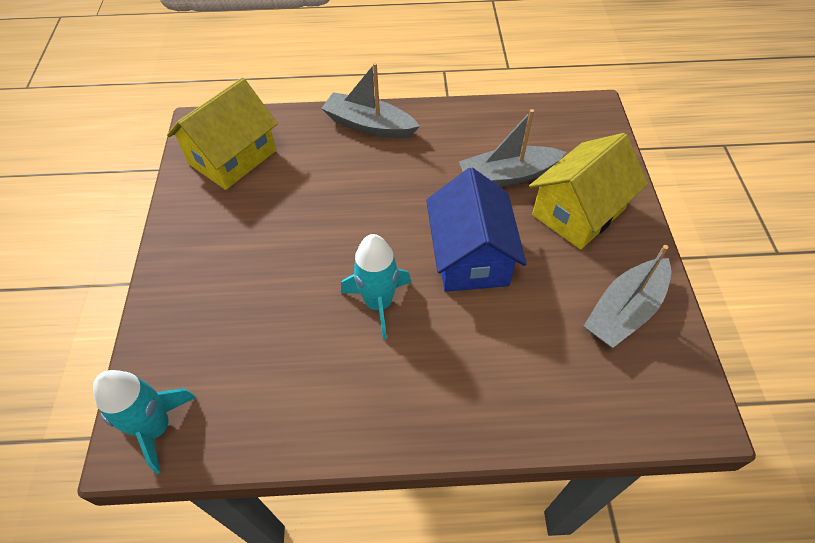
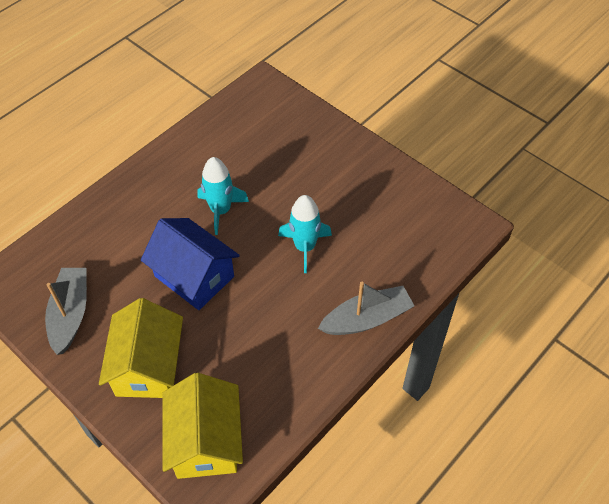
camera: 135 degrees right, 0 degrees up
turquoise rocket [93,370,196,474] -> turquoise rocket moved to [278,195,332,273]
yellow house [167,78,278,190] -> yellow house moved to [163,373,243,479]
grey boat [459,109,566,187] -> none

